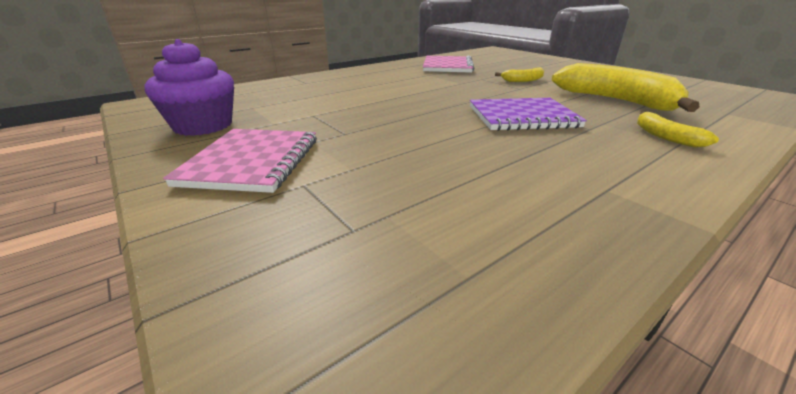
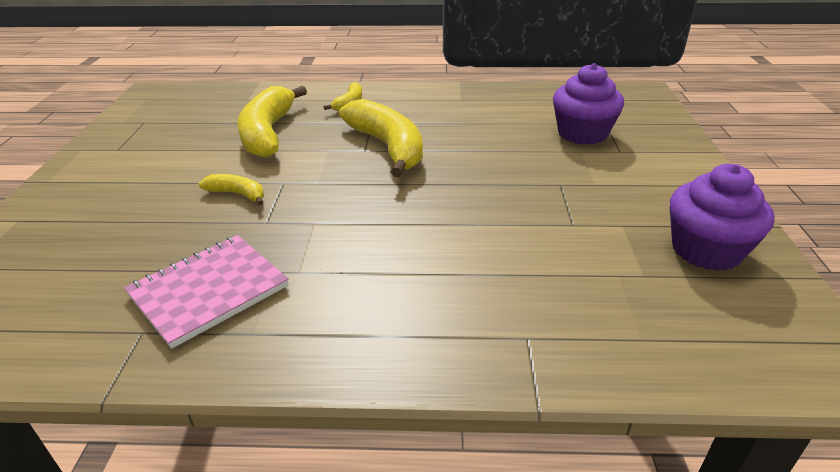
camera: 140 degrees left, 5 degrees up
pink notebook [163,129,317,193] -> none
purple notebook [470,98,587,131] -> yellow banana [339,99,423,178]
none -> purple cupcake [553,63,624,145]

